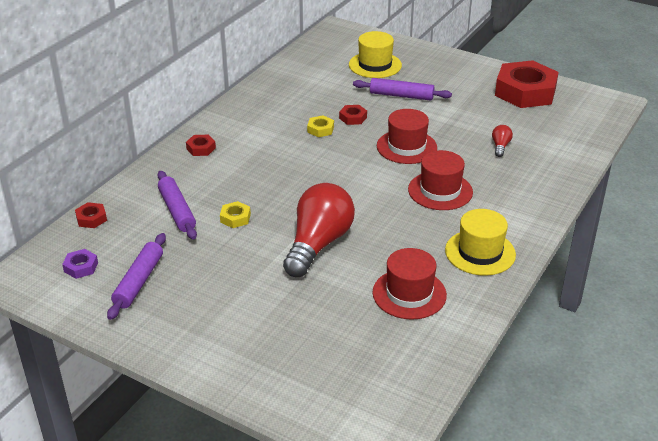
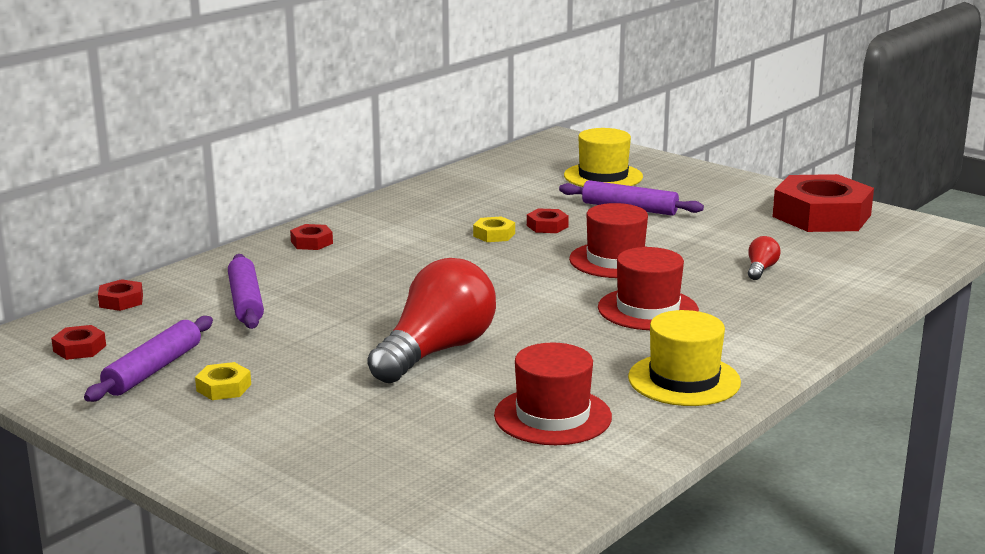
camera: 10 degrees right, 15 degrees down
purple nut [62,249,98,279] -> red nut [51,325,106,360]
yellow nut [220,201,251,228] -> yellow nut moved to [195,362,251,400]

